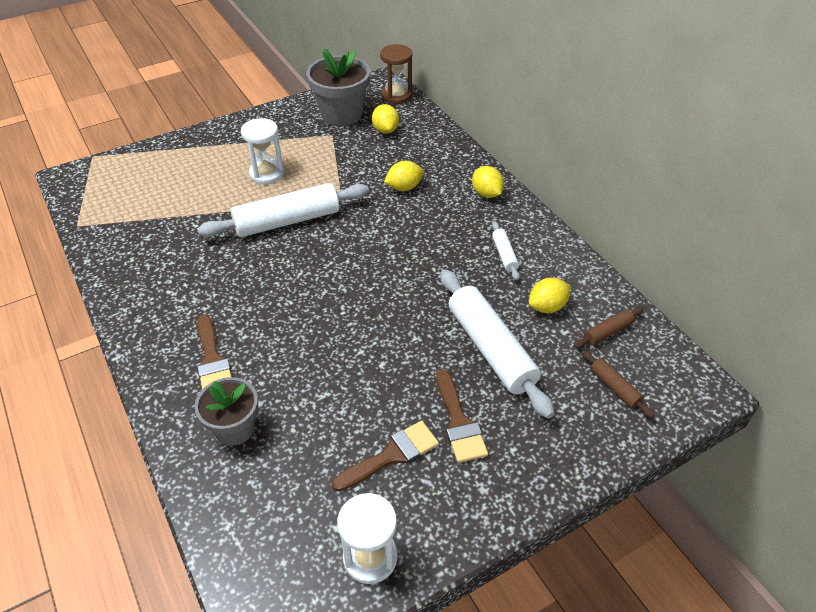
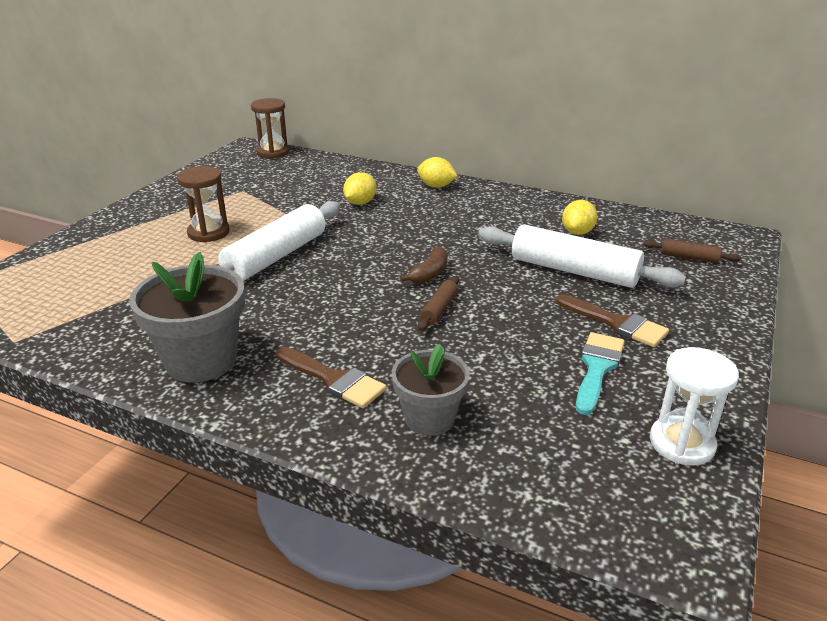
camera: 35 degrees left, 15 degrees down
white hourglass [241,118,284,184] -> brown hourglass [177,166,230,242]
grey flower pot [307,49,370,126] -> grey flower pot moved to [129,252,245,382]
brown brush [332,421,439,492] -> turquoise brush [576,332,625,415]
yellow lemon [372,104,399,134] -> none
white rolling pin [492,222,520,280] -> none
brown rolling pin [573,307,644,348] -> brown rolling pin moved to [418,276,459,331]
none -> brown banana [400,246,447,284]

